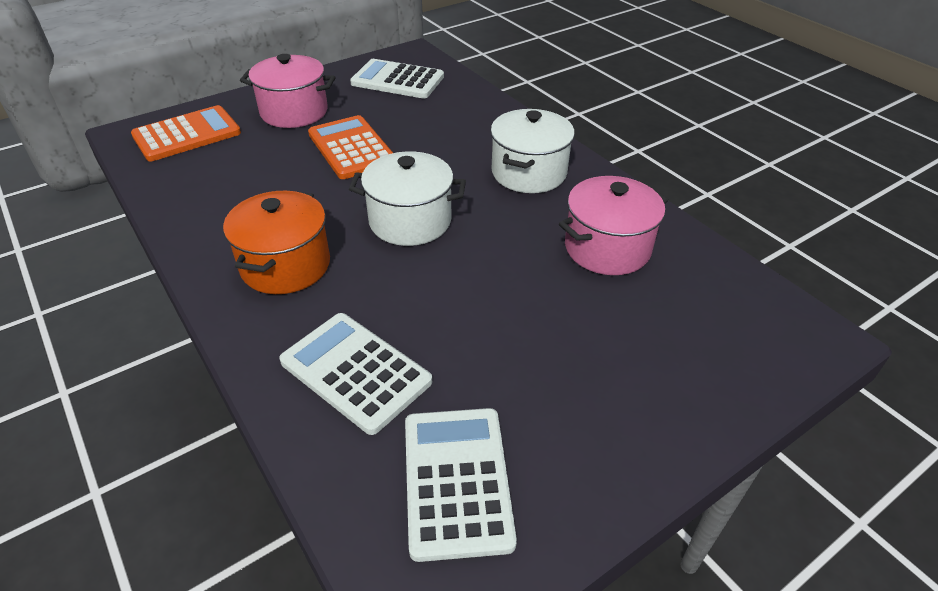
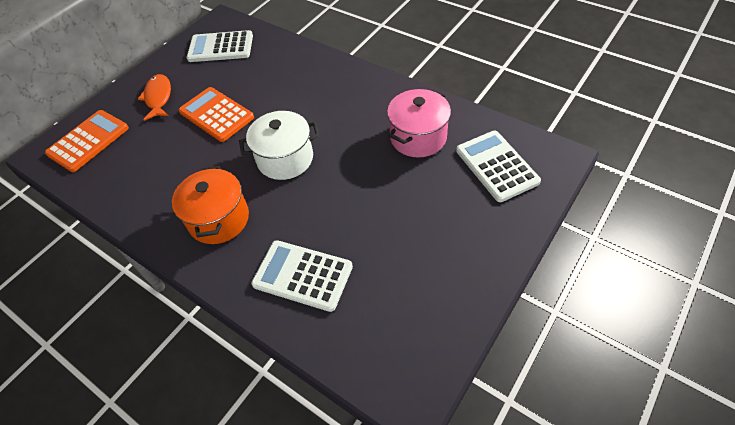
camera: 15 degrees left, 10 degrees up
pink pot [240,54,336,128] -> orange fish [138,74,171,121]
white calculator [405,408,517,562] -> white calculator moved to [456,131,541,202]
white pot [491,109,575,193] -> none

